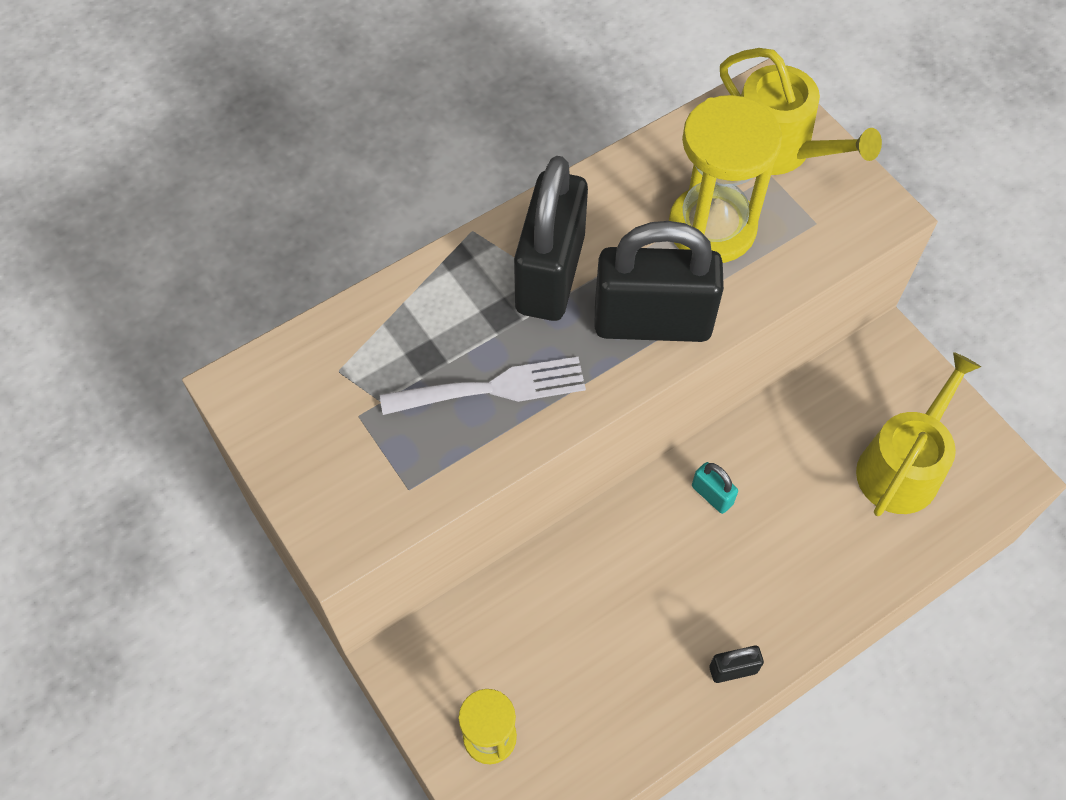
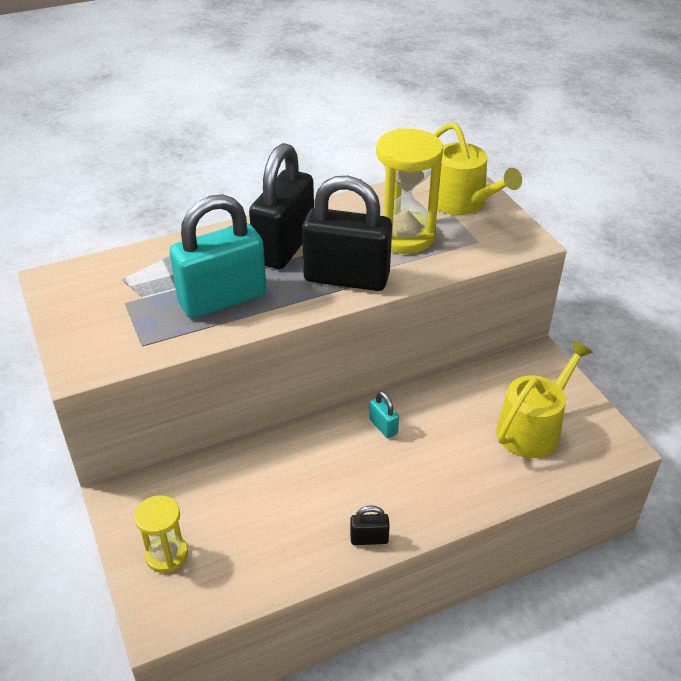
camera: 10 degrees right, 20 degrees down
white fork [380,357,586,415] -> turquoise padlock [170,194,267,319]

